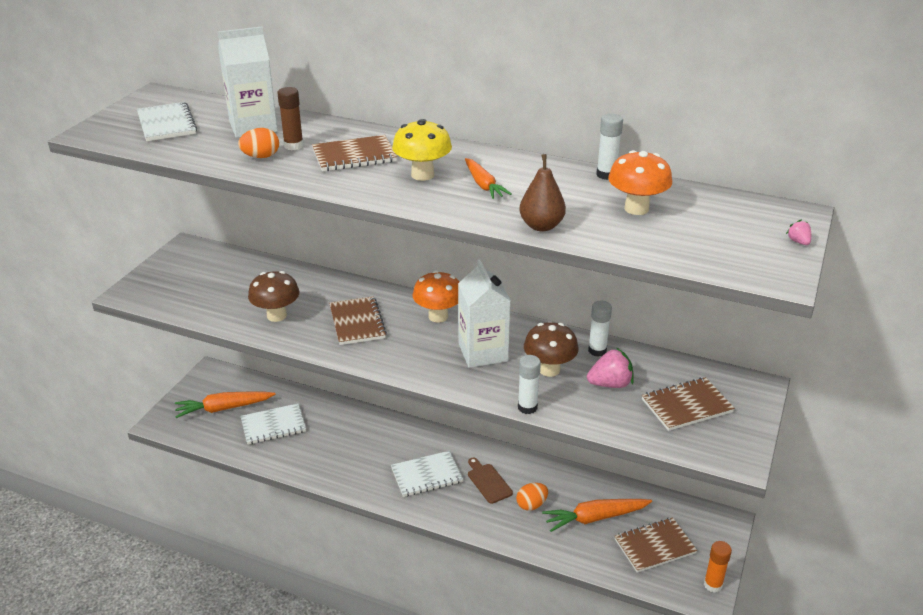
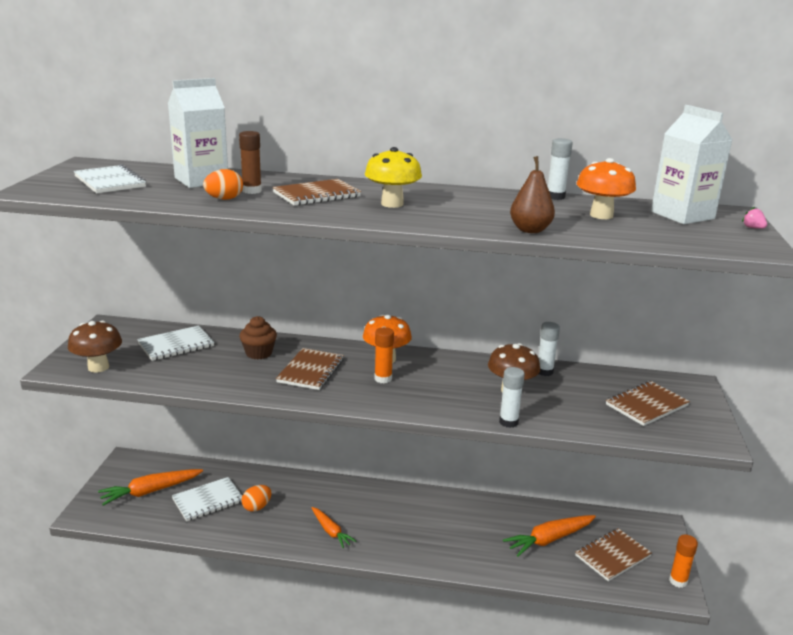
camera: 15 degrees left, 10 degrees down
brown mushroom [248,271,300,322] -> brown mushroom moved to [68,321,122,372]
brown notebook [329,296,387,345] -> brown notebook turned 45 degrees clockwise [276,348,344,390]
white notebook [391,451,463,497] -> white notebook moved to [137,325,214,361]
white carton [458,259,511,368] -> white carton moved to [651,105,733,224]
orange carrot [465,158,512,199] -> orange carrot moved to [311,507,356,548]
brown cutting board [468,458,513,504] -> none
orange egg [516,483,548,511] -> orange egg moved to [241,485,272,512]
pink strawberry [587,348,634,388] -> none
none -> brown cupcake [240,316,277,360]
none -> orange glue stick [374,327,394,383]

